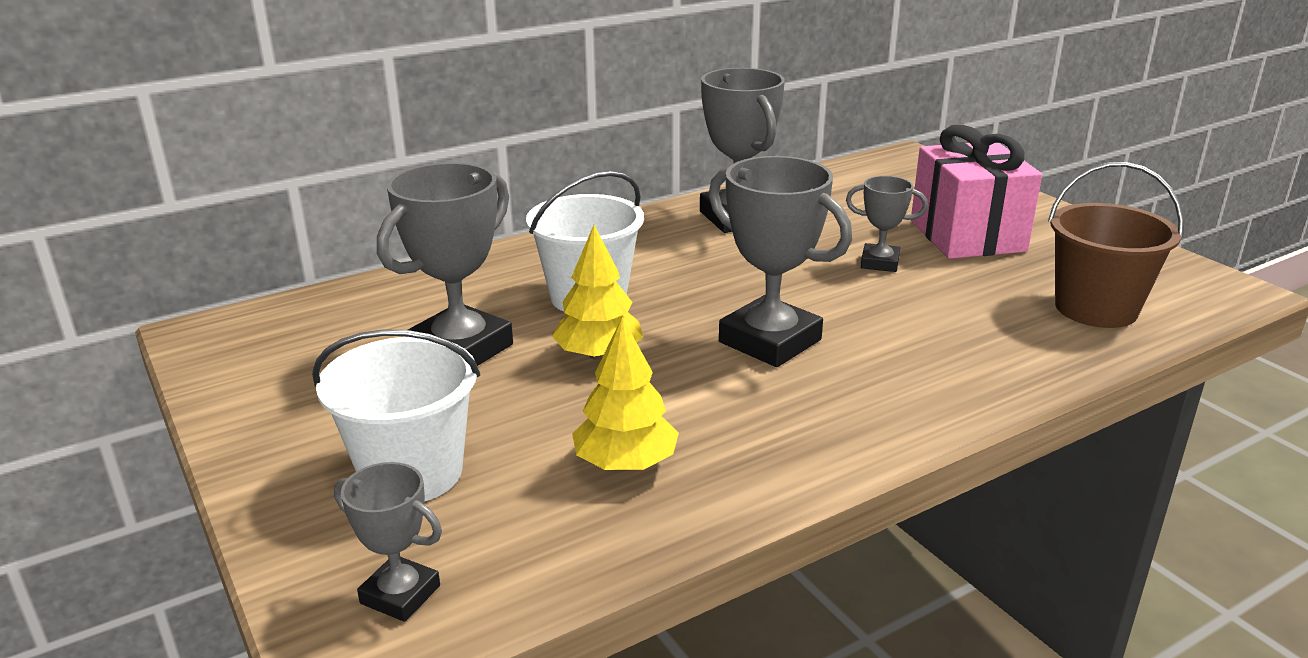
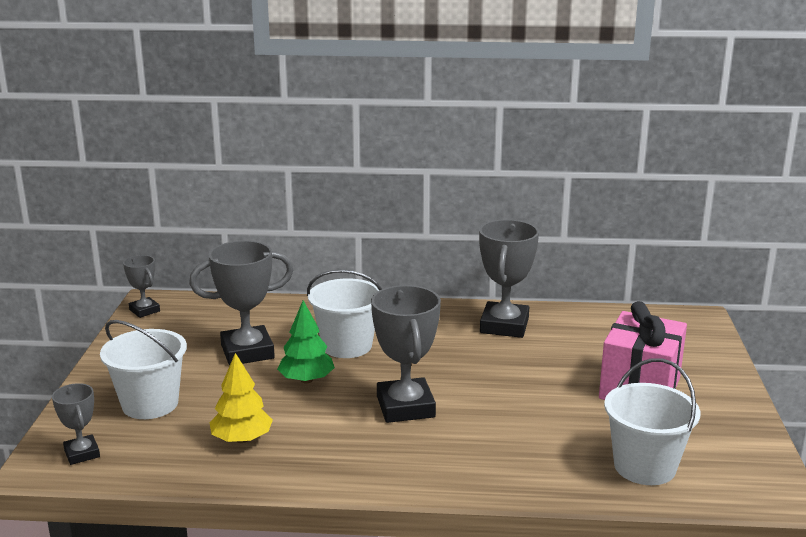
camera: 35 degrees right, 5 degrees down
yellow tree [552,225,643,360] -> green tree [277,300,335,384]
grey trophy [846,176,928,272] -> grey trophy moved to [123,255,160,318]
brown bucket [1048,162,1184,328] -> white bucket [604,358,700,485]

